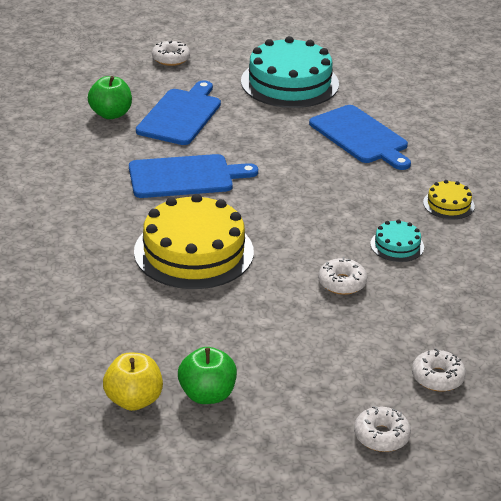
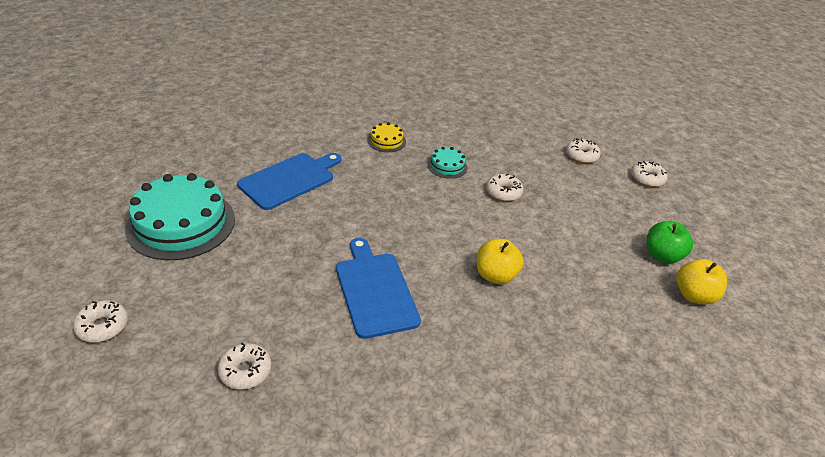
camera: 100 degrees left, 5 degrees up
green apple [88,76,132,119] -> white donut [218,343,272,389]
yellow cake [134,194,254,289] -> yellow apple [477,239,524,284]
blue cutting board [136,80,221,145] -> none

